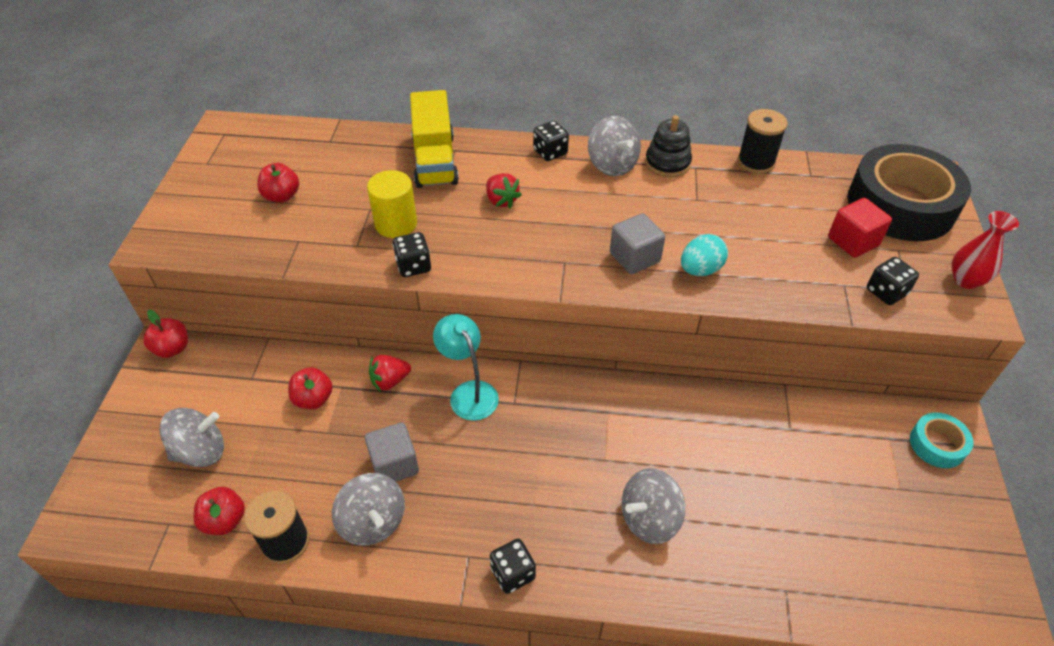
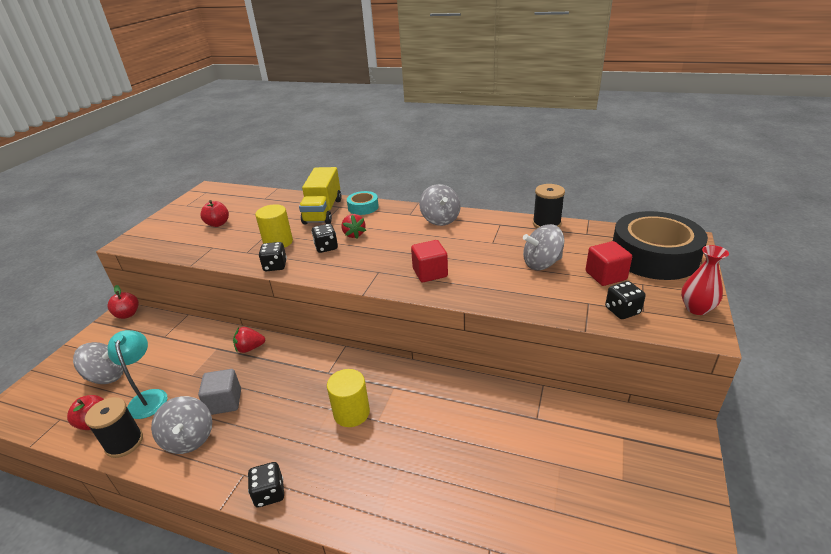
camera: 15 degrees right, 15 degrees down
red apple [288,367,333,409] -> none
turquoise lamp [433,314,499,421] -> turquoise lamp moved to [108,330,167,419]
black dice [533,121,569,161] -> black dice moved to [312,224,338,253]
grey cube [610,213,665,274] -> red cube [411,240,448,282]
grey spinning top [622,468,685,544] -> grey spinning top moved to [523,224,564,270]
black stacking toy [645,115,692,178] -> none
turquoise egg [681,234,728,276] -> none
turquoise tape [910,412,974,468] -> turquoise tape moved to [347,191,379,215]
none -> yellow cylinder [327,369,370,427]

